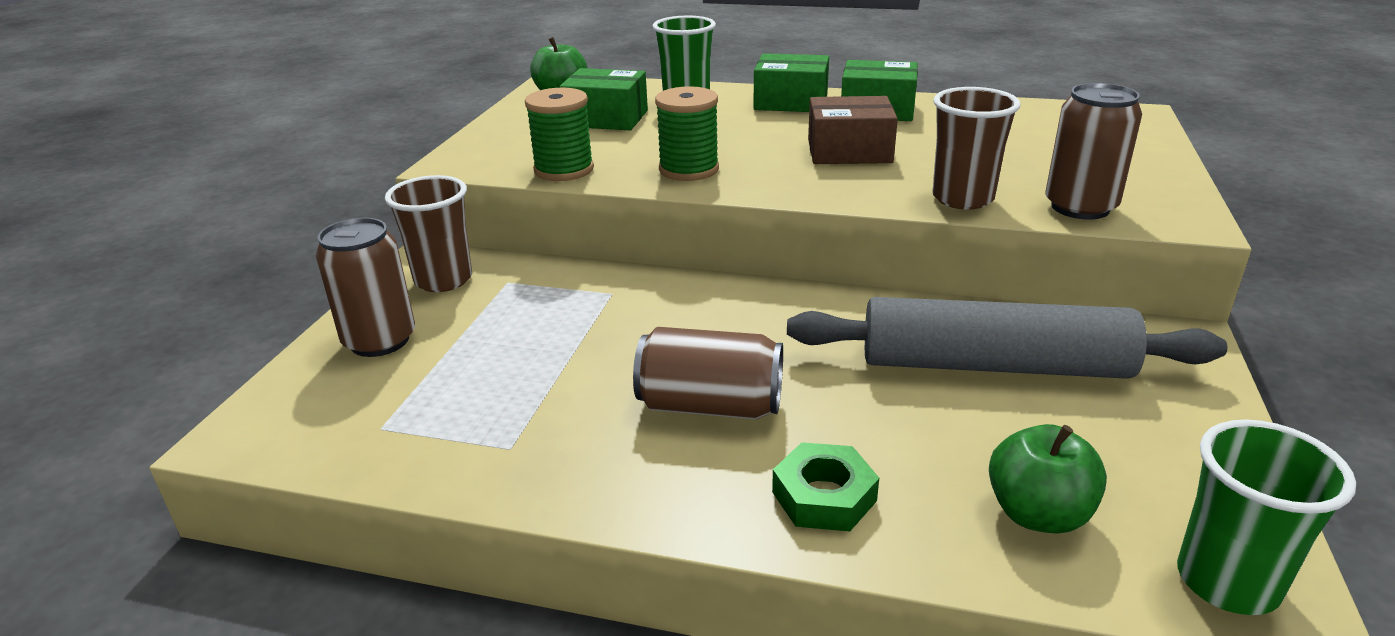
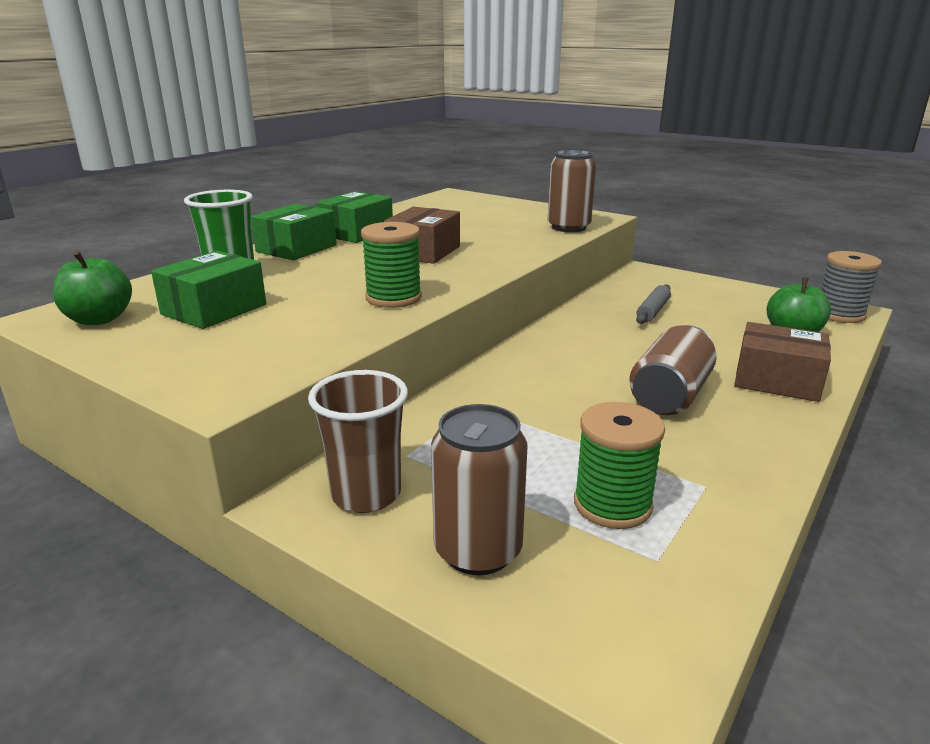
camera: 70 degrees left, 5 degrees down
green spool [525,88,594,181] -> green spool moved to [574,402,665,529]
green nut [772,442,879,531] -> brown box [734,322,831,402]
grey rolling pin [787,297,1227,379] -> grey rolling pin [636,284,671,324], size x0.42
brown cup [932,87,1021,210] -> none
green cup [1177,420,1356,615] -> grey spool [821,251,882,323]

